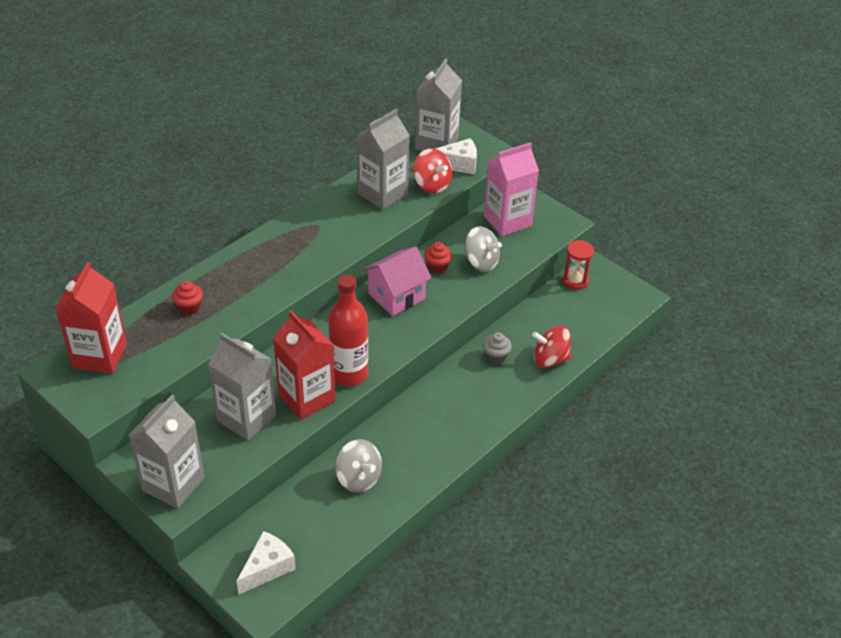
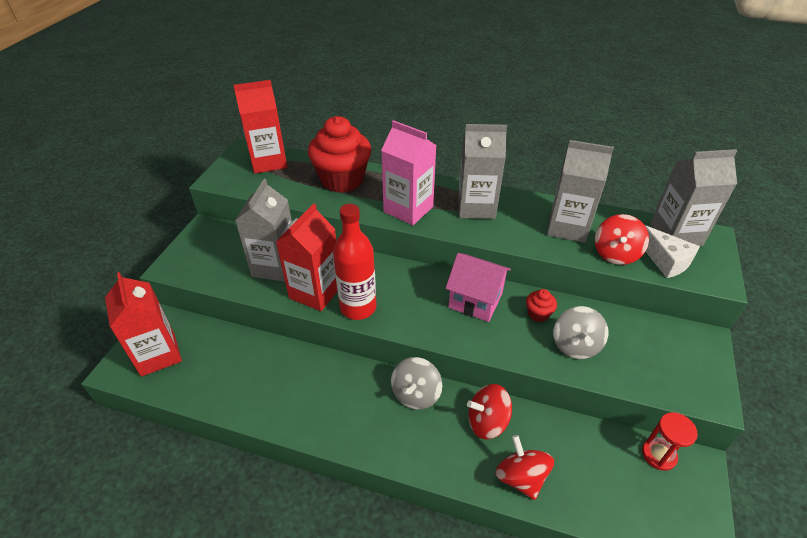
camera: 65 degrees right, 0 degrees up
grey carton [129,395,205,509] -> grey carton moved to [458,124,507,219]
red cupcake [172,281,203,315] -> red cupcake [308,116,371,193], size x2.38
white cheese [236,531,296,594] -> red carton [105,272,182,377]
grey spinning top [335,439,382,493] -> grey spinning top moved to [391,357,442,410]
grey cupcake [483,332,512,364] -> red spinning top [467,384,512,440]
pink carton [484,142,539,236] -> pink carton moved to [381,120,437,225]

